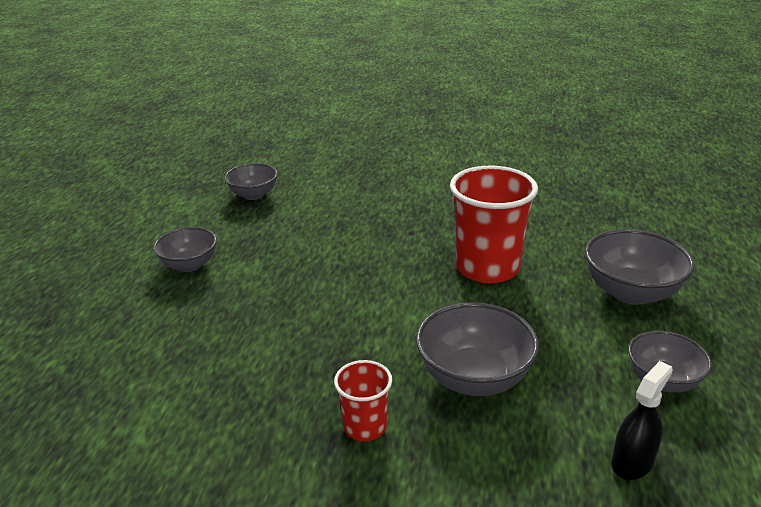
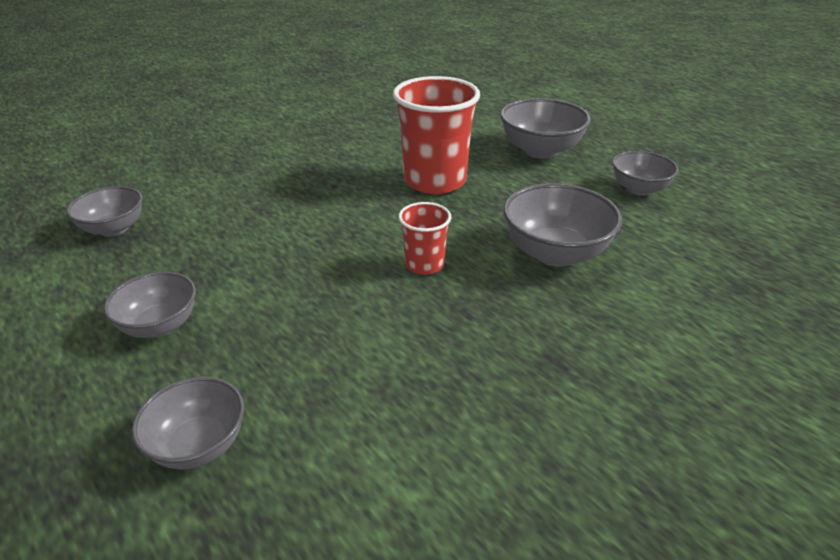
camera: 50 degrees left, 5 degrees up
red cup [334,360,392,441] -> red cup moved to [398,202,451,275]
black spray bottle [612,361,673,480] -> none
none -> grey bowl [131,377,244,469]

